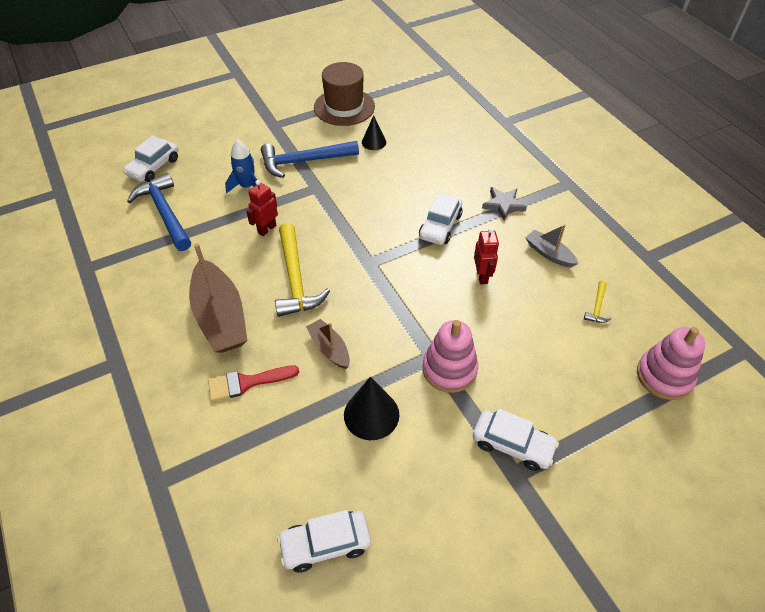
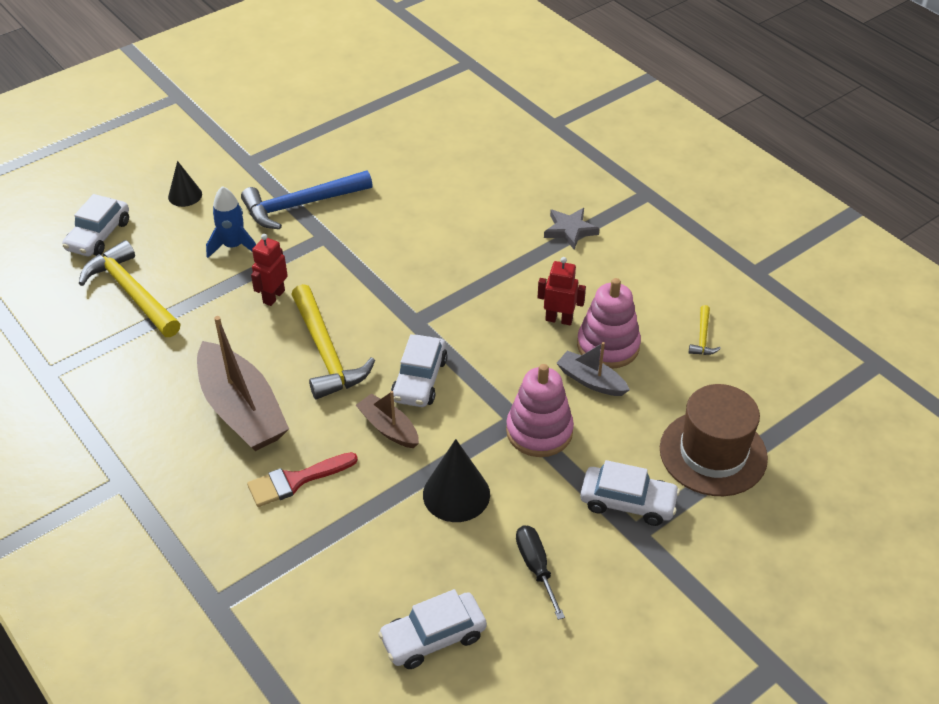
camera: 10 degrees left, 5 degrees down
blue hammer [127,173,191,251] -> yellow hammer [79,240,181,337]
brown hat [314,62,375,126] -> brown hat moved to [660,384,768,496]
black cone [362,115,386,150] -> black cone moved to [168,161,202,207]
white car [419,193,462,245] -> white car moved to [391,334,448,407]
red robot [474,228,499,284] -> red robot turned 60 degrees counterclockwise [537,257,586,325]
grey boat [525,224,578,268] -> grey boat moved to [556,342,630,396]
pink stacking toy [637,327,705,400] -> pink stacking toy moved to [577,278,641,369]
none -> black screwdriver [516,525,565,620]

